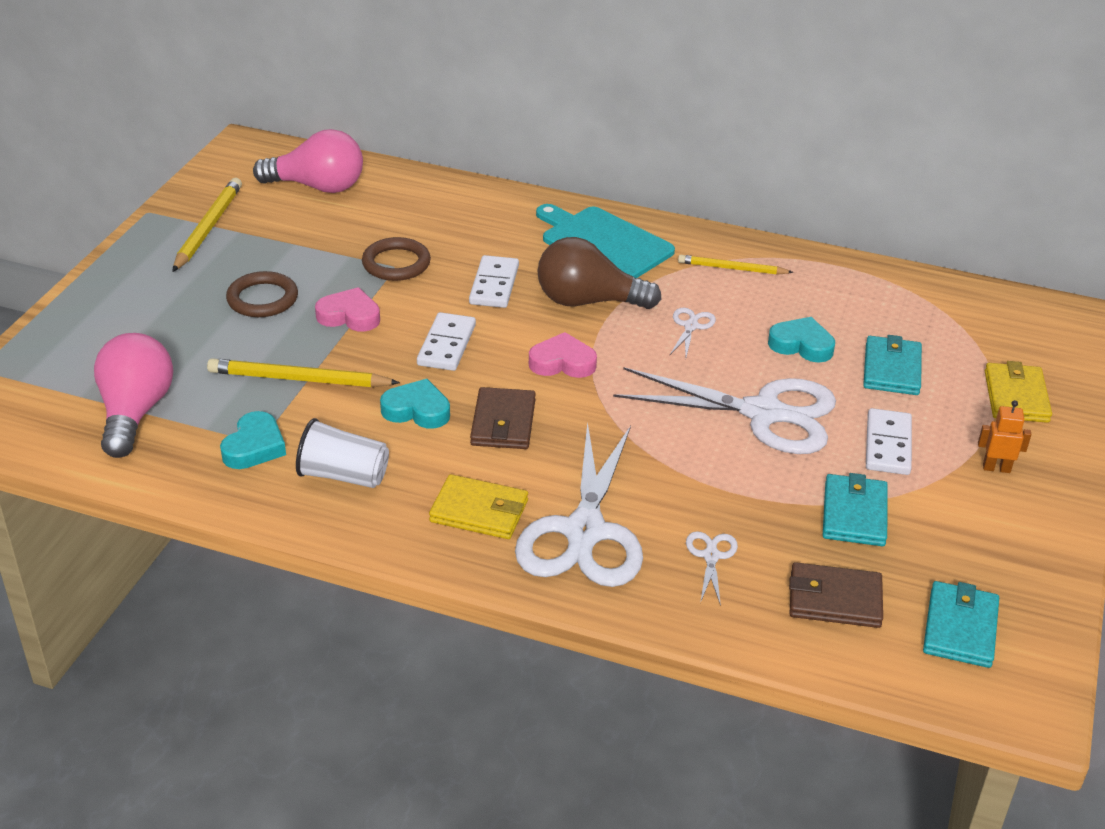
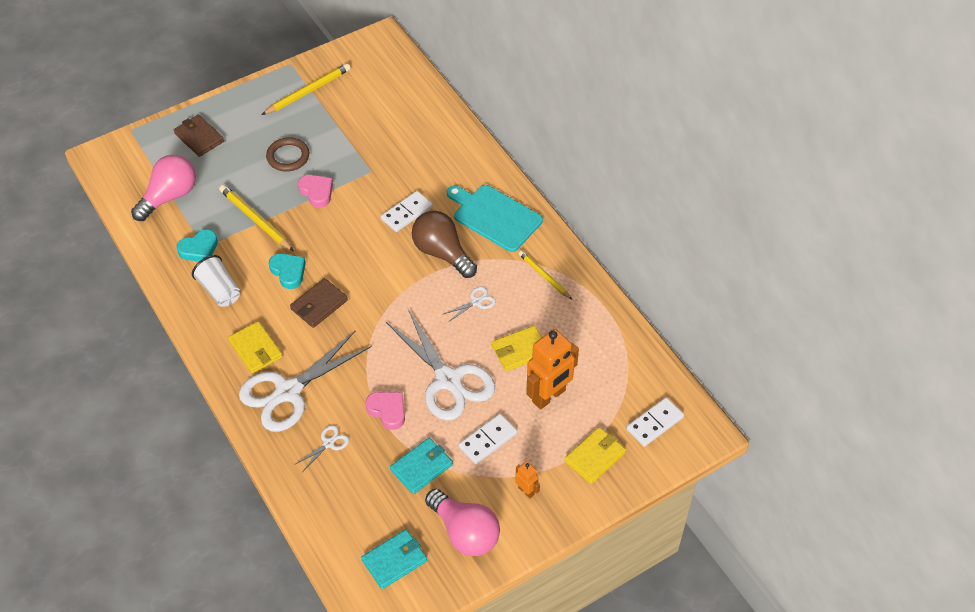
camera: 40 degrees right, 15 degrees up
pink light bulb [253,129,363,193] -> pink light bulb moved to [425,489,500,556]
brown ring [362,237,431,281] -> none
white domino [417,312,476,371] -> white domino moved to [626,397,684,447]
pink heart [529,332,597,378] -> pink heart moved to [365,392,405,430]
turquoise cutting board [536,204,675,278] -> turquoise cutting board turned 45 degrees counterclockwise [447,185,543,252]
turquoise heart [768,317,835,363] -> yellow wallet [492,325,542,371]
brown wallet [789,562,883,628] -> brown wallet moved to [174,115,224,157]
turquoise wallet [863,335,922,395] -> orange robot [526,329,579,410]

